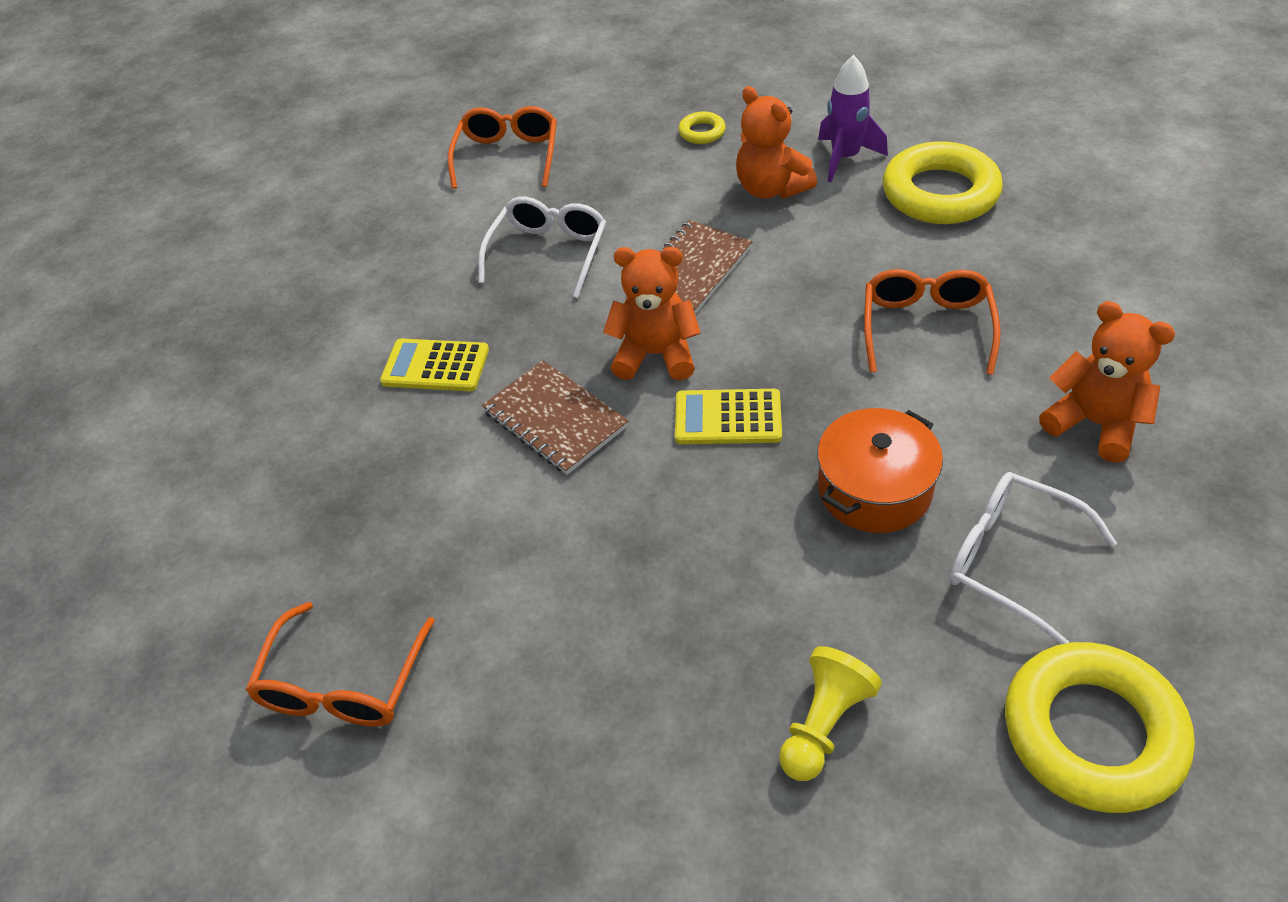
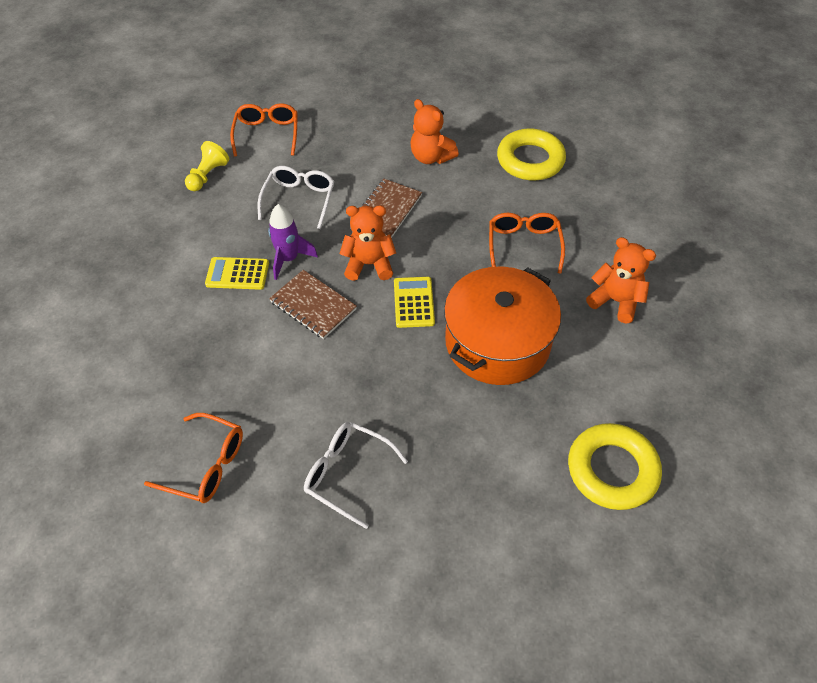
camera: 10 degrees left, 5 degrees up
orange glasses [246,602,435,727] -> orange glasses turned 75 degrees counterclockwise [144,413,243,503]
yellow calculator [675,389,782,444] -> yellow calculator turned 90 degrees clockwise [394,277,435,328]
yellow ring [678,111,726,144] -> none
yellow pawn [779,646,882,781] -> yellow pawn moved to [185,141,229,191]
orange pot [817,408,943,533] -> orange pot [444,267,561,385], size x1.67
purple rocket [818,55,888,182] -> purple rocket moved to [268,204,318,280]
white glasses [949,472,1117,645] -> white glasses moved to [304,422,408,529]

